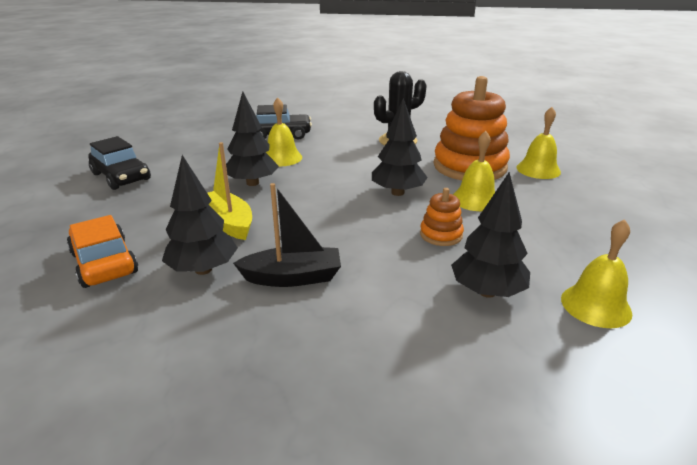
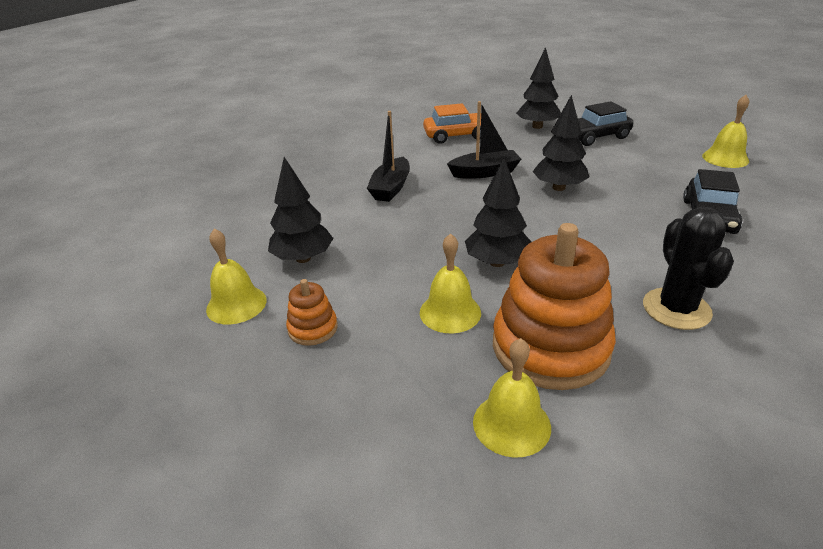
camera: 115 degrees right, 5 degrees up
black tree [162,155,238,275] -> black tree moved to [516,47,561,129]
yellow boat [207,142,252,240] -> black boat [447,101,521,178]
yellow bell [266,97,302,166] -> yellow bell moved to [702,95,749,168]
orange stacking toy [420,188,464,246] -> orange stacking toy moved to [286,279,338,346]

